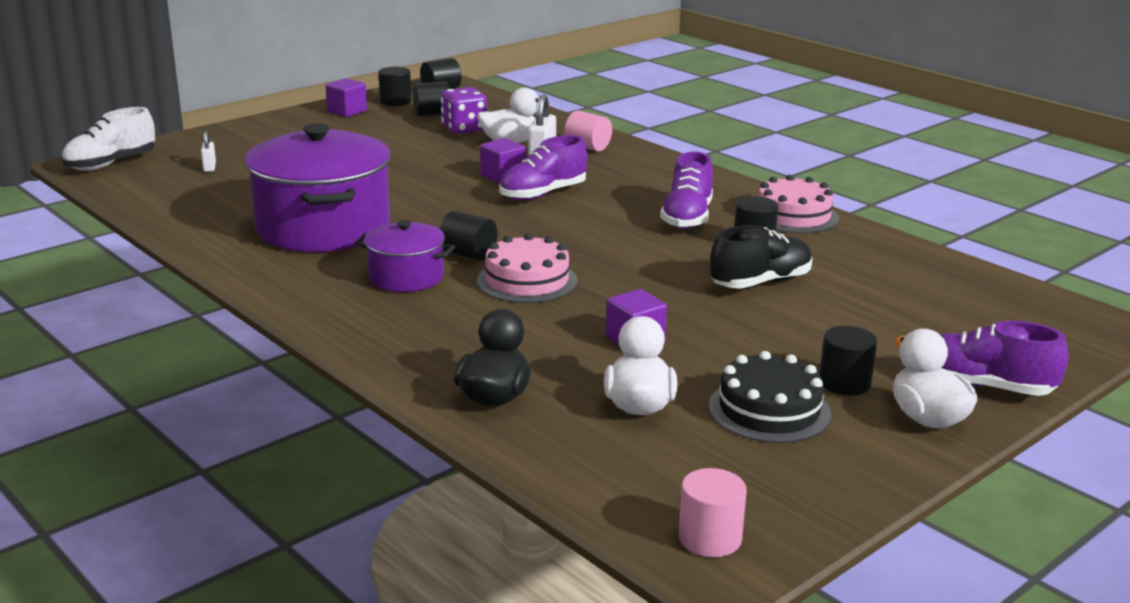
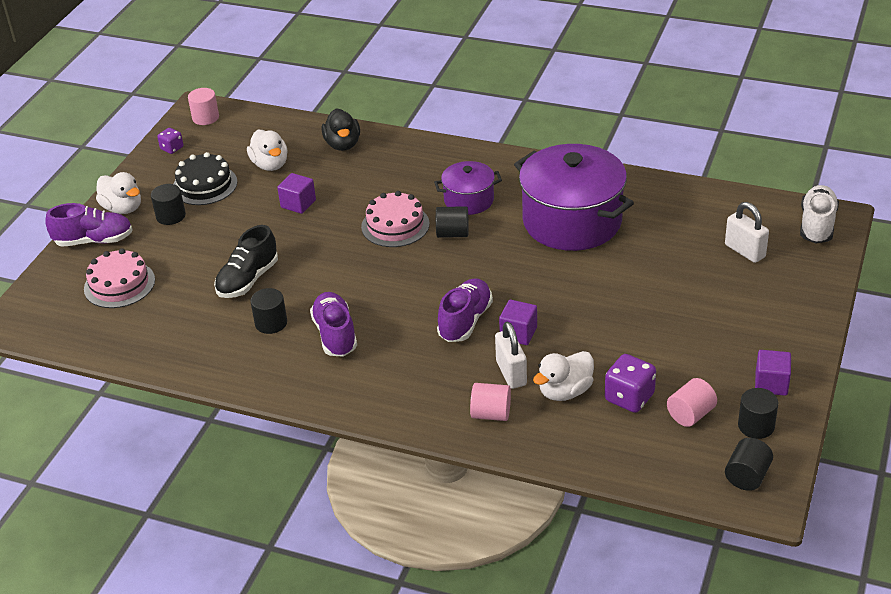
camera: 155 degrees right, 15 degrees up
white padlock [201,131,216,172] -> white padlock [725,202,769,263], size x1.82
black cylinder [413,82,449,116] -> pink cylinder [667,378,717,427]
pink cake [758,175,839,234] -> pink cake moved to [84,249,155,308]
none -> purple dice [157,128,183,154]

